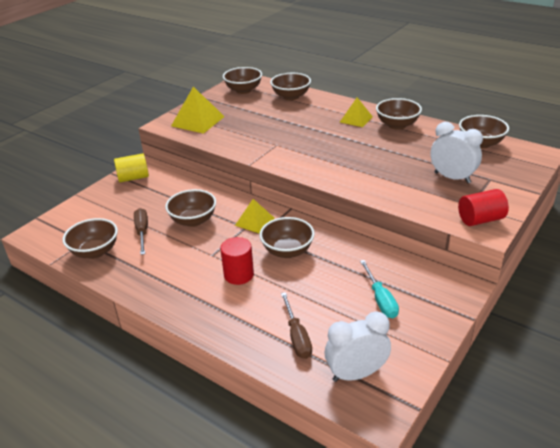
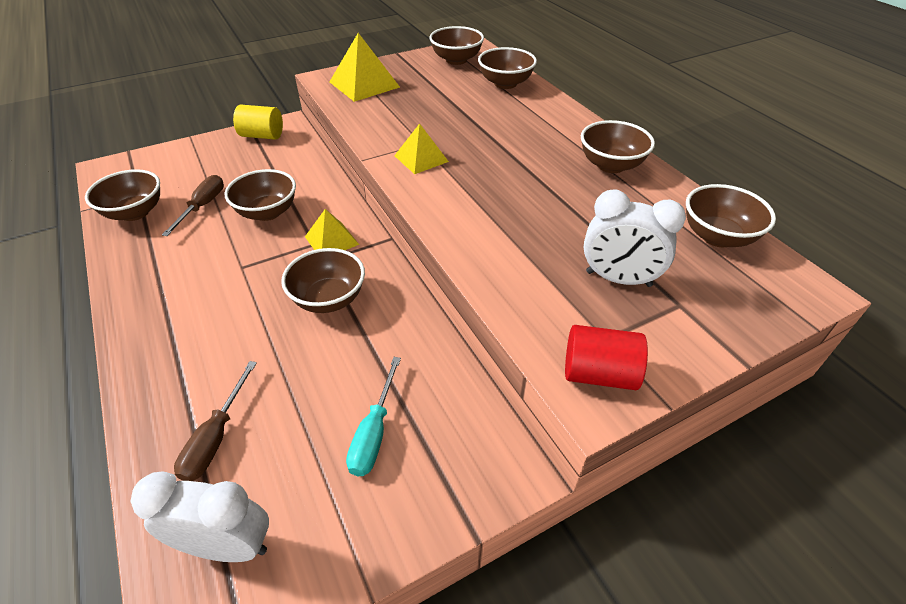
camera: 25 degrees right, 10 degrees up
red cylinder [220,237,254,285] -> none
yellow pyramid [340,98,373,127] -> yellow pyramid moved to [394,123,449,174]
white clock [431,122,483,183] -> white clock turned 135 degrees clockwise [584,189,686,287]

